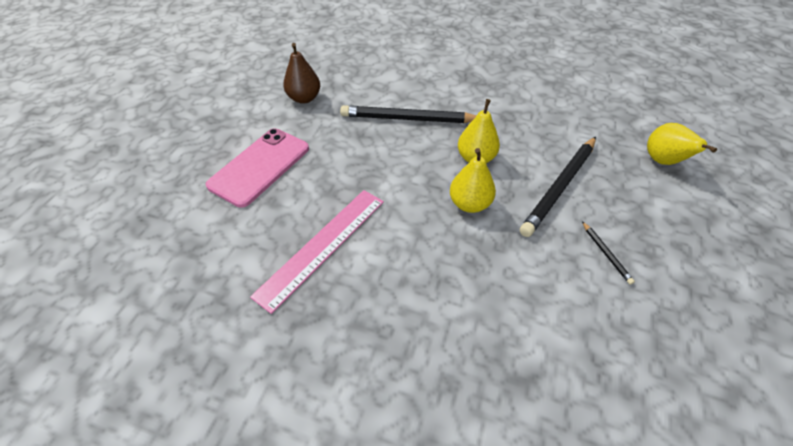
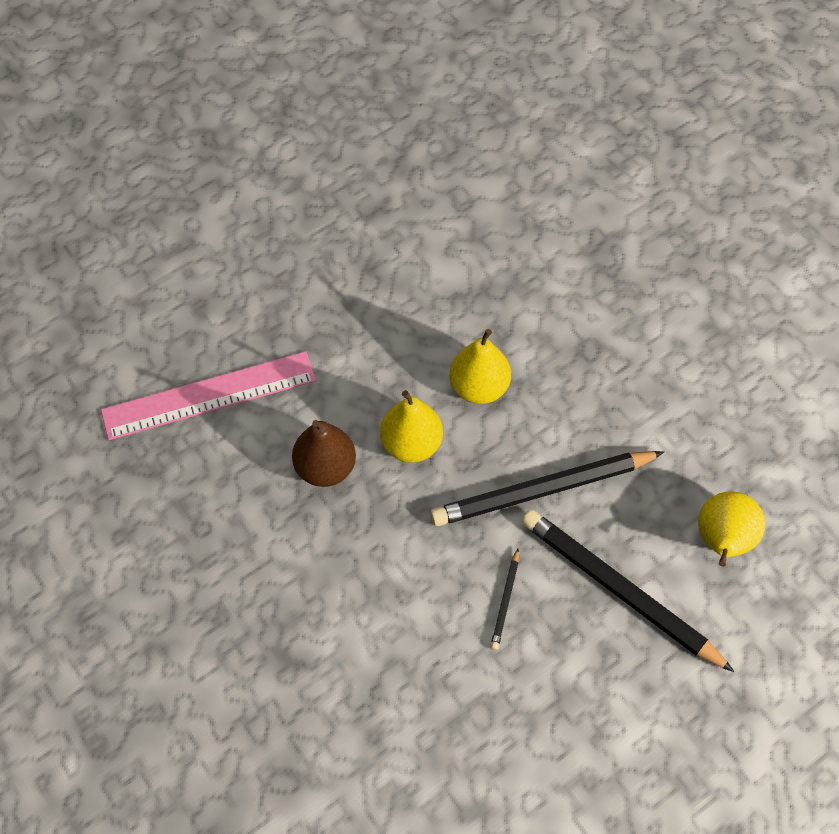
camera: 35 degrees right, 10 degrees up
pink phone [206,128,309,208] -> none
brown pear [283,43,320,104] -> brown pear moved to [292,420,356,487]
black pencil [340,105,477,123] -> black pencil moved to [521,509,735,672]

